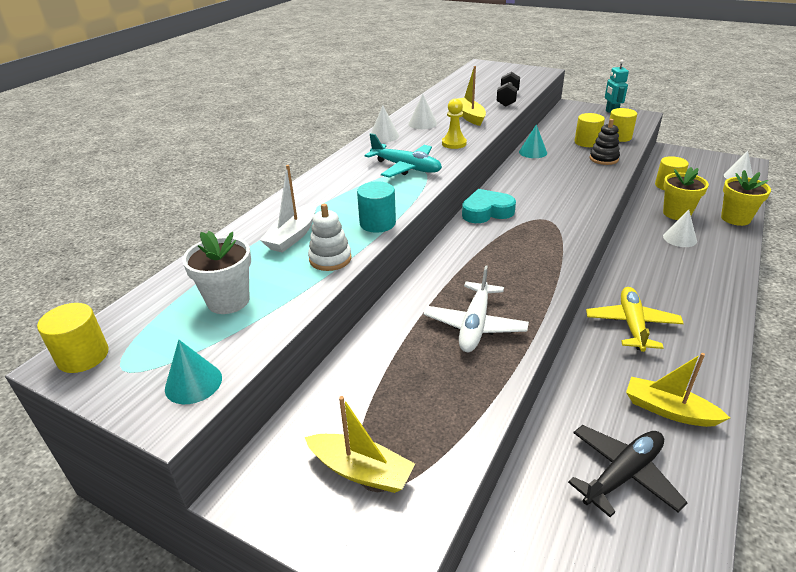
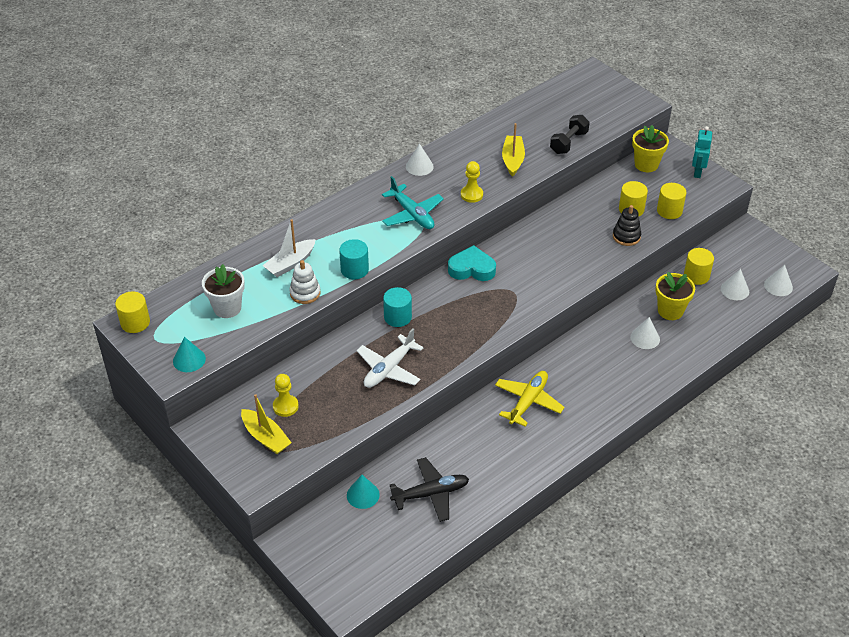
camera: 20 degrees right, 10 degrees up
white cone [409,94,437,129] -> white cone moved to [721,269,749,300]
turquoise cone [519,124,547,158] -> turquoise cone moved to [347,475,380,509]
yellow boat [626,353,730,427] -> none
yellow flower pot [721,170,771,226] -> yellow flower pot moved to [632,125,669,172]
none -> yellow pawn [273,374,299,417]
none -> turquoise cylinder [383,287,412,327]

